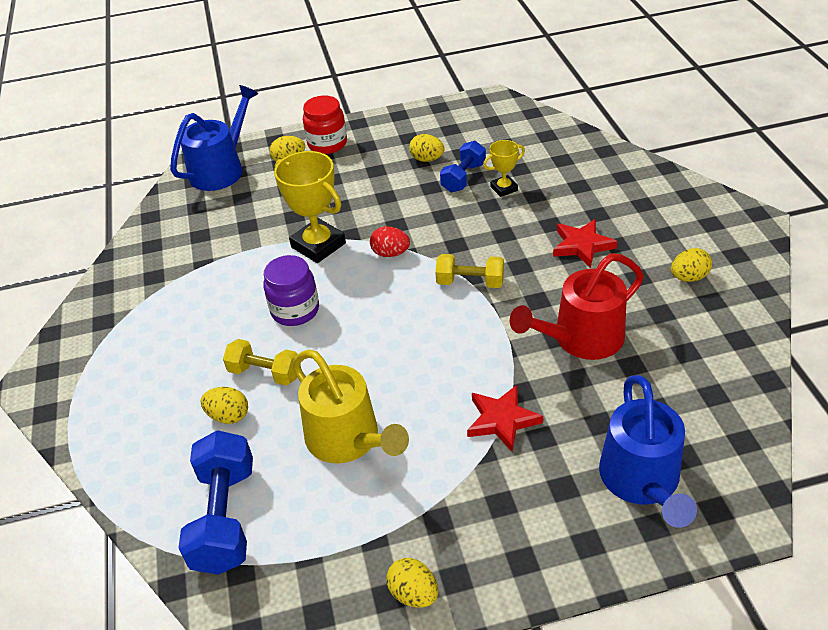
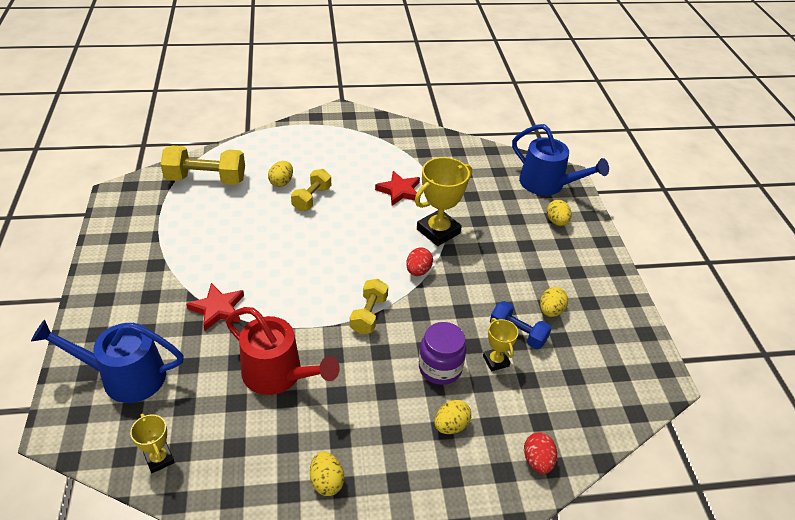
camera: 90 degrees right, 0 degrees up
blue dumbbell [178,430,253,575] -> yellow dumbbell [160,145,245,185]
purple jar [263,255,319,326] -> purple jar moved to [419,322,467,385]
yellow watering can [292,350,409,463] -> none
red jar [303,96,347,154] -> none
yellow egg [386,558,438,608] -> yellow egg moved to [435,400,471,434]
red watering can [510,253,644,360] -> red watering can turned 150 degrees clockwise [226,307,340,395]
red star [553,219,618,268] -> red star moved to [375,171,420,206]
none -> yellow trophy [130,413,175,473]
none -> red egg [524,432,557,474]

